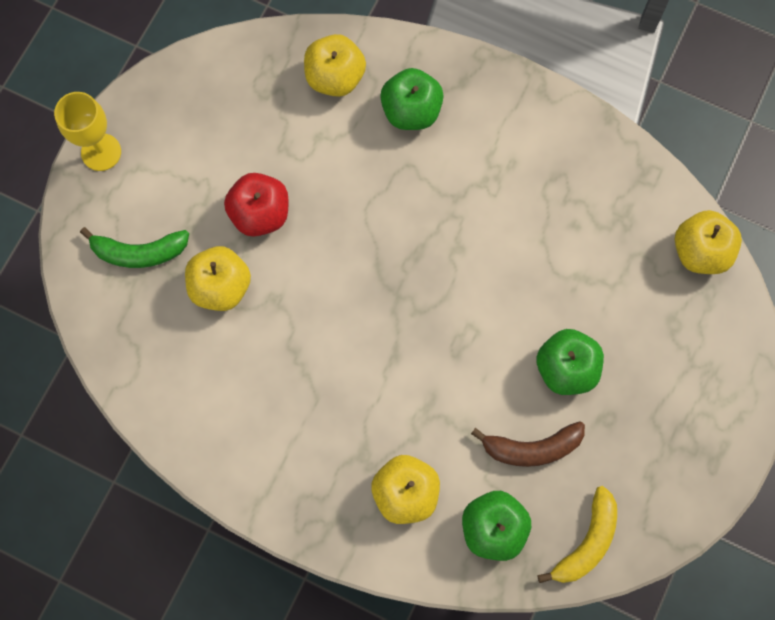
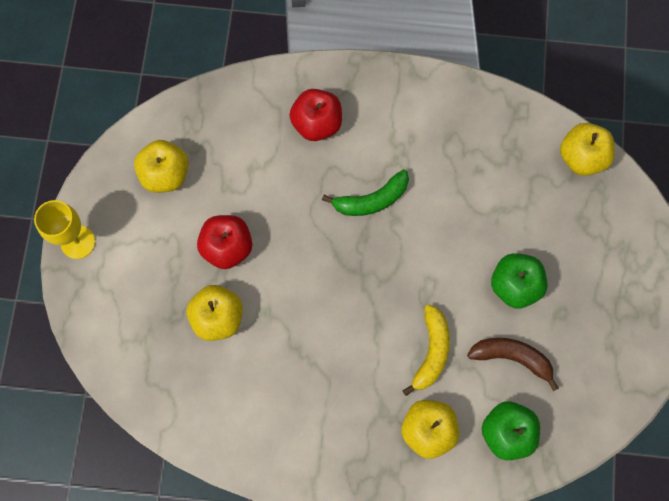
camera: 20 degrees left, 0 degrees up
green banana [80,227,189,268] -> green banana moved to [322,169,409,216]
yellow apple [304,34,366,97] -> yellow apple moved to [134,140,189,193]
green apple [380,68,444,130] -> red apple [289,89,342,141]
brown banana [471,421,585,467] -> brown banana turned 135 degrees counterclockwise [467,338,559,391]
yellow banana [538,486,617,583] -> yellow banana moved to [402,304,450,396]

